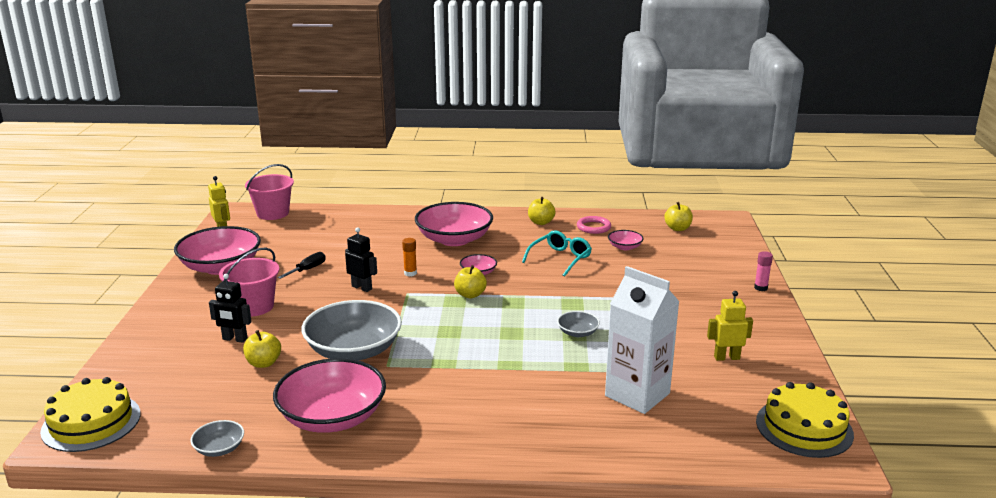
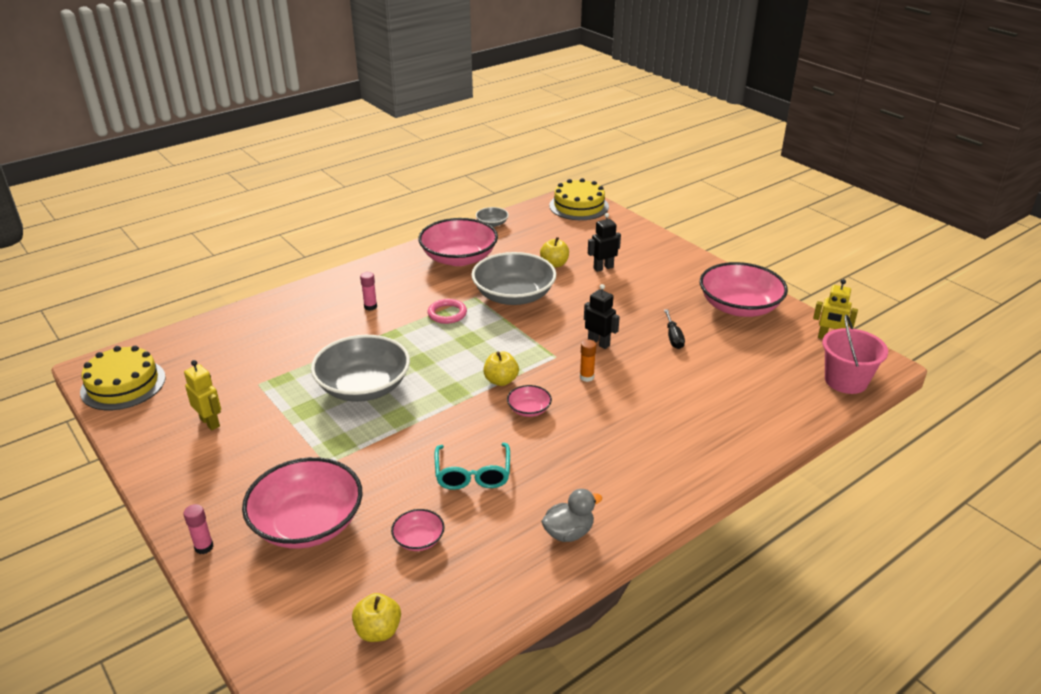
camera: 140 degrees right, 10 degrees up
pink bucket [219,248,279,317] -> none
black robot [345,227,377,292] -> black robot turned 135 degrees counterclockwise [584,284,620,349]
pink bowl [415,202,493,246] -> pink bowl moved to [242,457,362,549]
yellow apple [528,197,555,225] -> grey duck [541,489,602,542]
grey bowl [557,311,600,337] -> grey bowl [311,335,410,402], size x2.24
pink ring [577,216,611,234] -> pink ring moved to [428,299,467,324]
white carton [605,266,680,414] -> none
yellow robot [707,291,753,361] -> yellow robot turned 90 degrees counterclockwise [184,360,221,430]
none -> pink glue stick [360,272,377,311]

